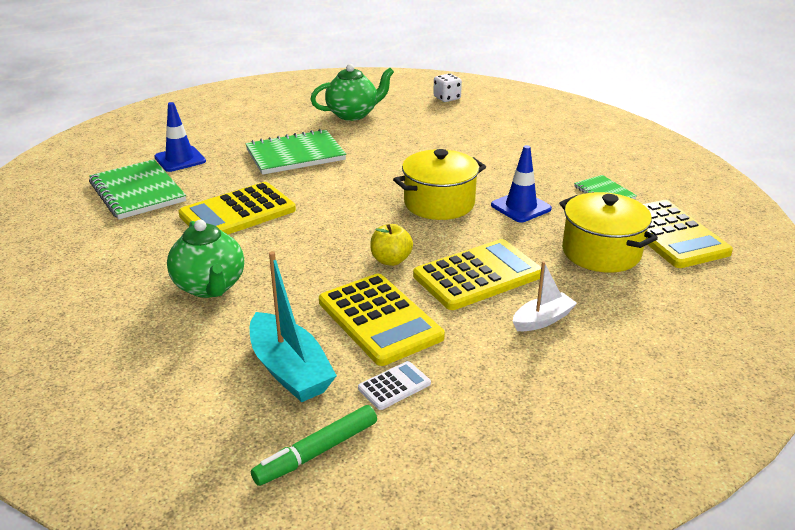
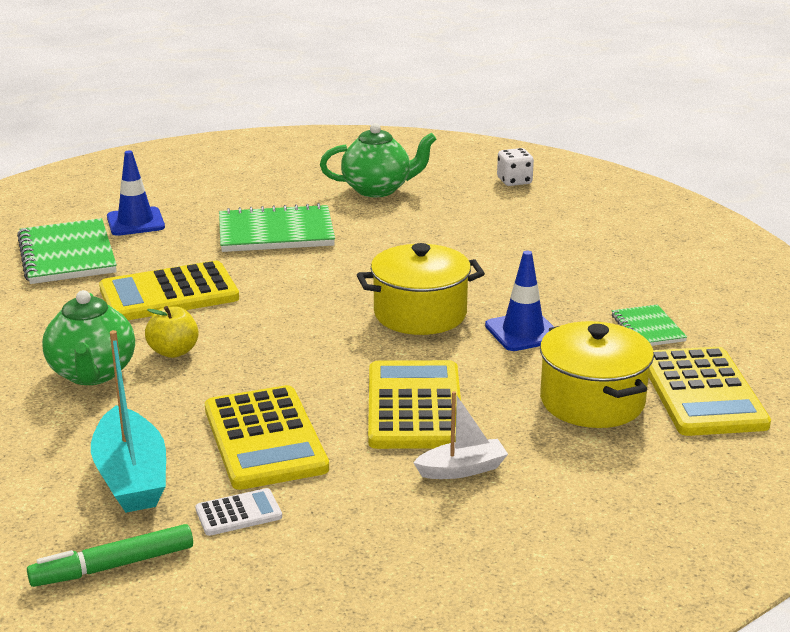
camera: 15 degrees right, 5 degrees down
yellow apple [370,224,413,266] -> yellow apple moved to [145,306,199,358]
yellow calculator [413,239,541,310] -> yellow calculator turned 75 degrees counterclockwise [368,360,461,449]

